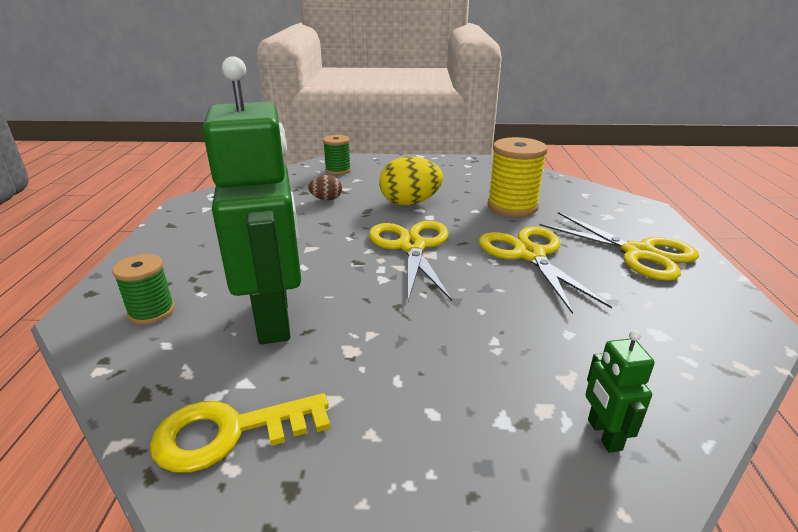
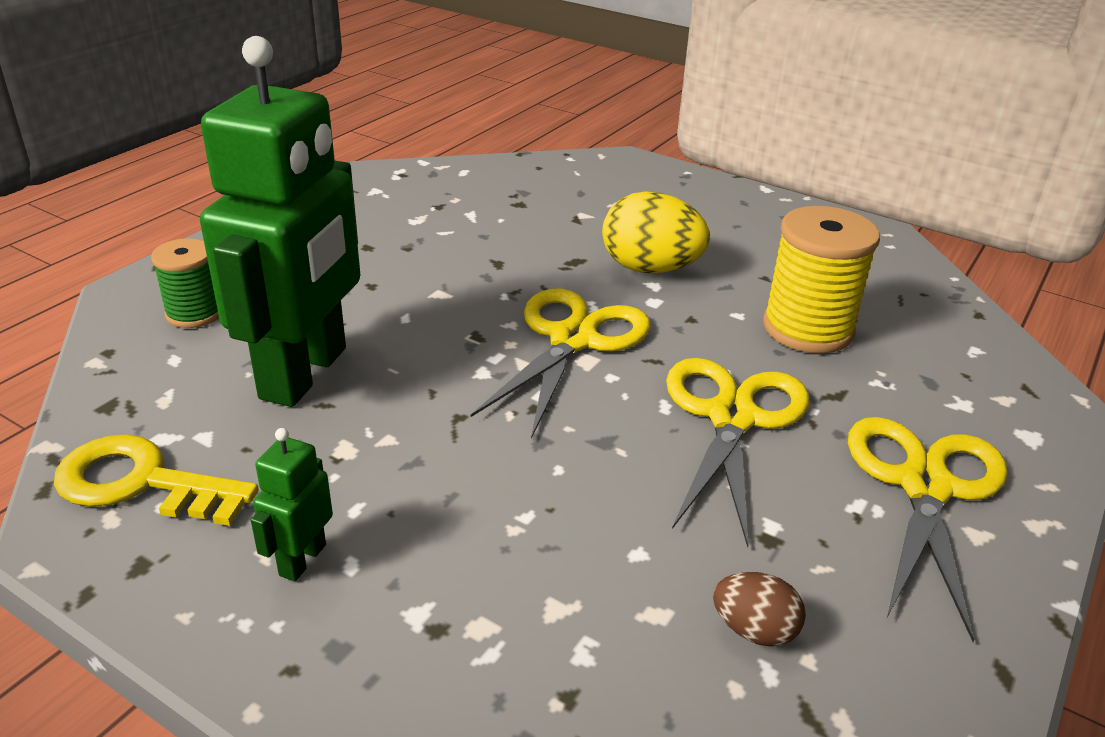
camera: 30 degrees right, 5 degrees up
brown egg [308,175,342,200] -> brown egg moved to [713,572,806,647]
green spool [323,135,351,175] -> none
yellow scissors [539,212,699,281] -> yellow scissors turned 150 degrees counterclockwise [848,417,1008,642]
green robot [585,330,655,453] -> green robot moved to [251,428,333,581]

